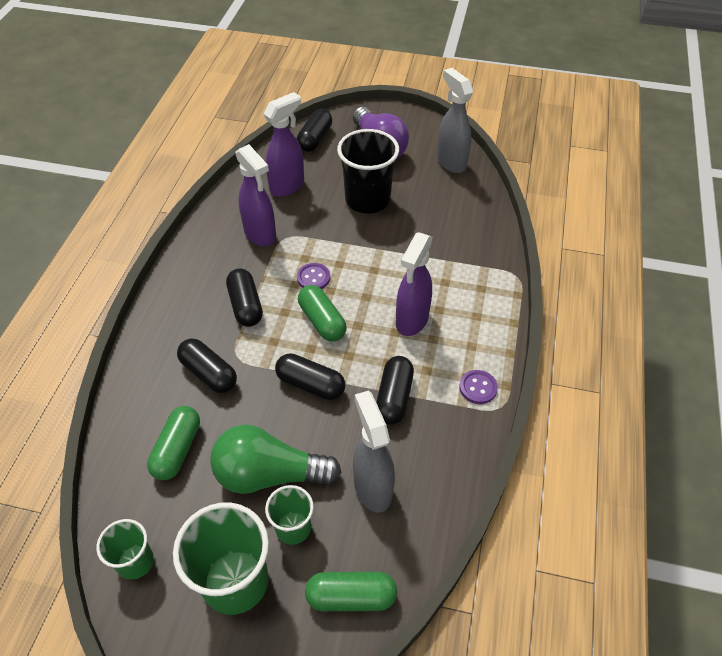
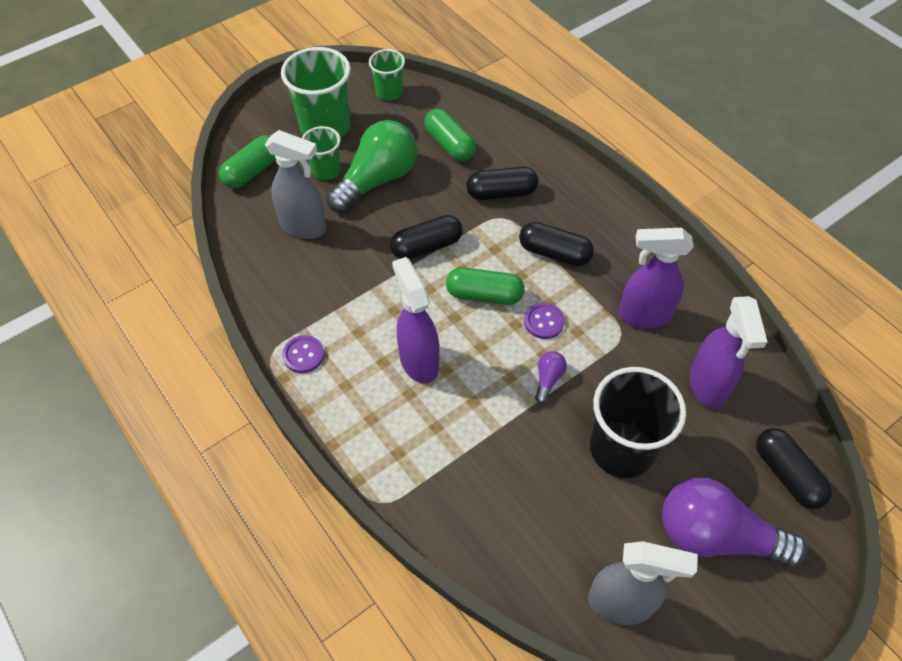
camera: 130 degrees right, 5 degrees up
black capsule [376,356,414,425] -> none
none -> purple light bulb [535,351,567,404]

